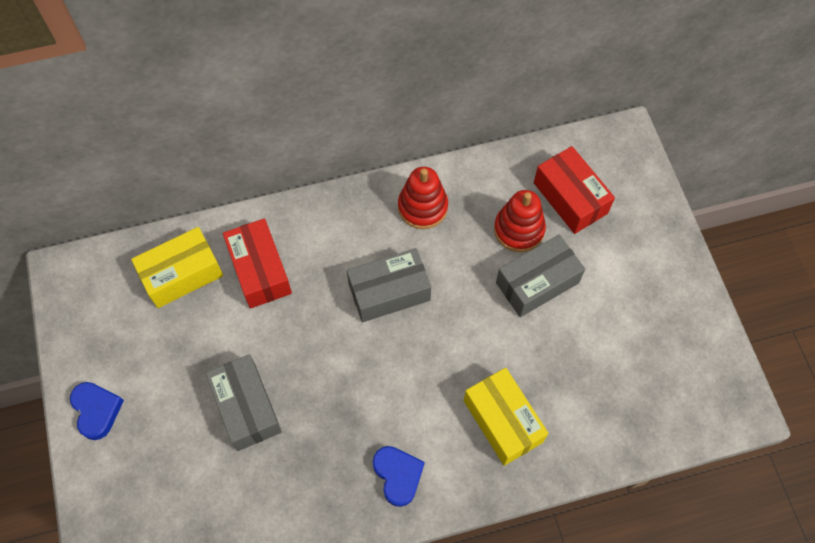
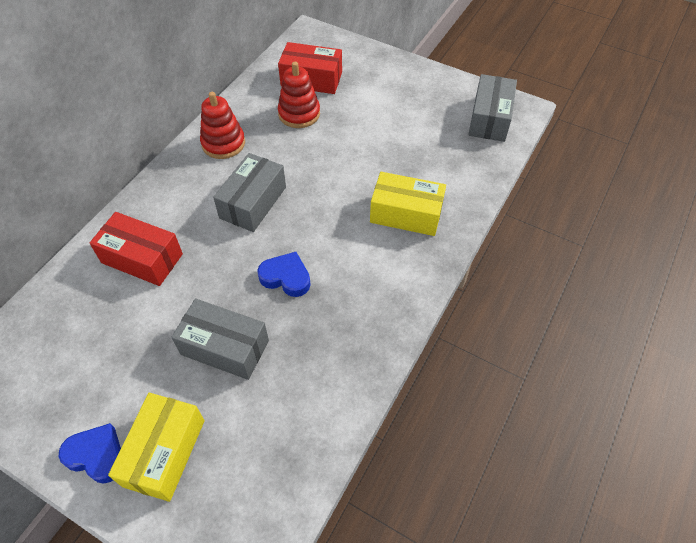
camera: 45 degrees left, 10 degrees down
yellow box [131,227,223,308] -> yellow box moved to [108,393,205,502]
blue heart [372,446,425,507] -> blue heart moved to [257,252,311,297]
grey box [496,234,585,317] -> grey box moved to [468,74,517,142]

